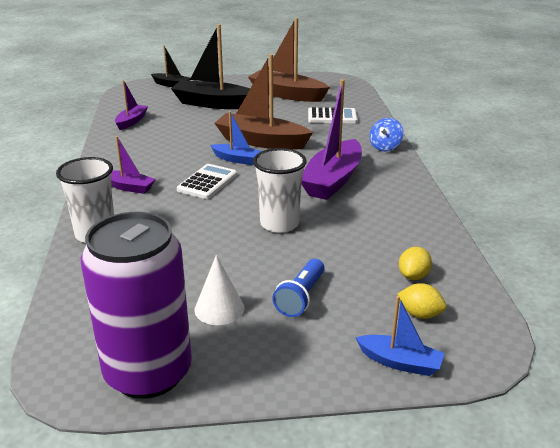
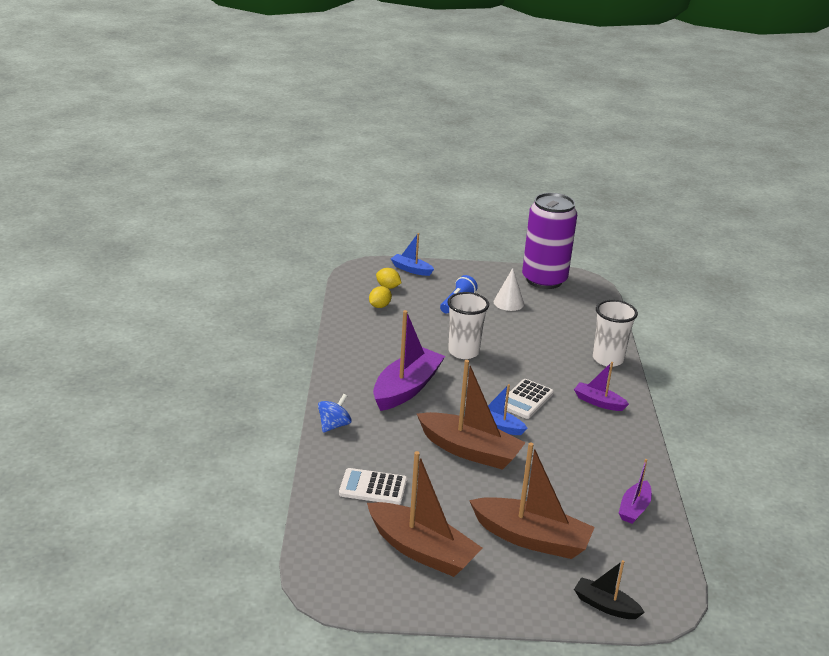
camera: 175 degrees left, 0 degrees up
black boat [171,24,250,109] -> brown boat [469,443,595,559]

